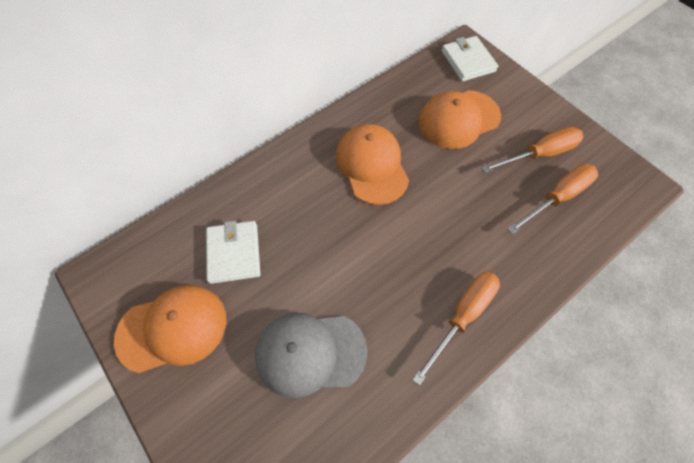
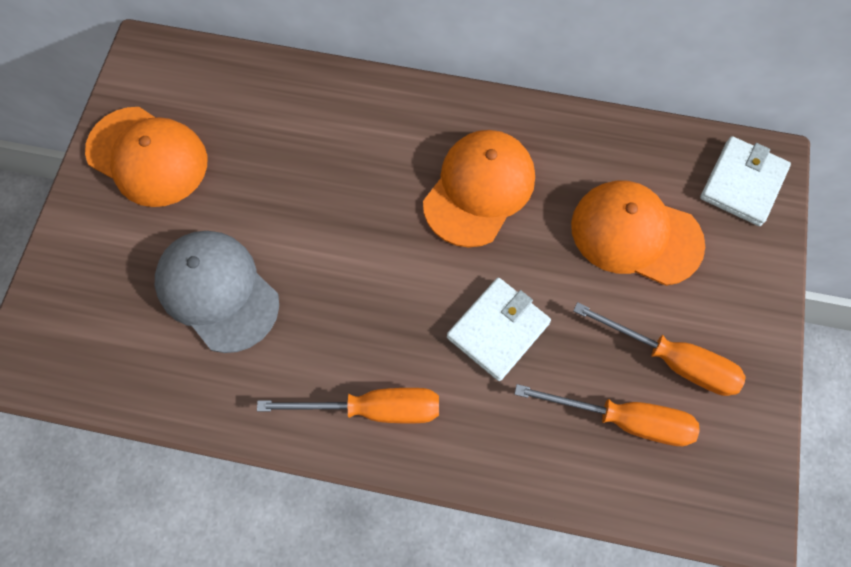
camera: 50 degrees right, 5 degrees up
white wallet [206,221,260,284] -> white wallet moved to [447,278,551,381]

